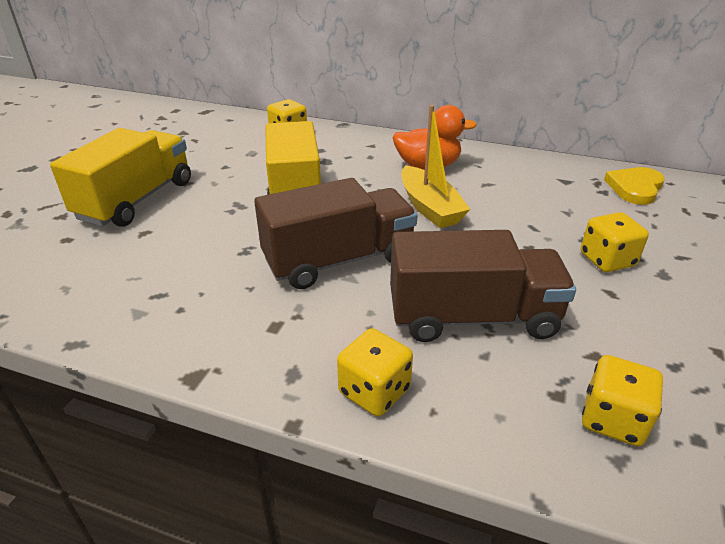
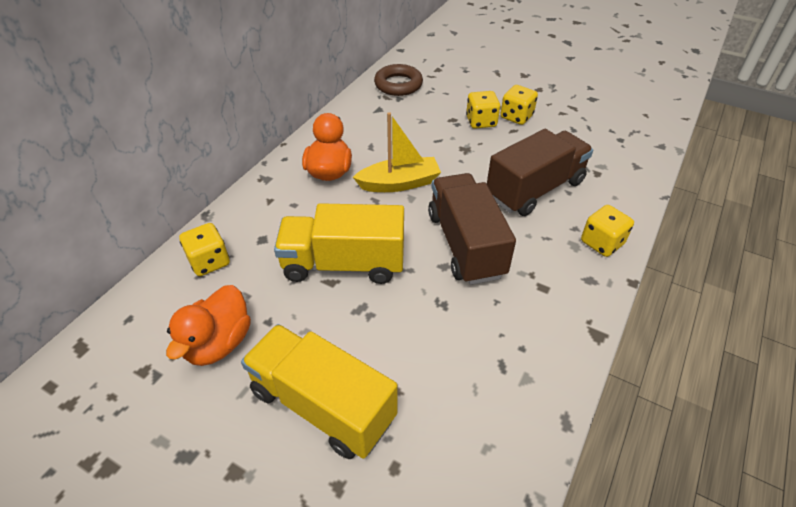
camera: 80 degrees left, 10 degrees up
brown truck [390,230,576,342] -> brown truck turned 45 degrees clockwise [487,129,593,216]
yellow dice [582,355,663,446] -> yellow dice moved to [500,85,538,125]
yellow heart [604,167,665,205] -> brown ring [374,64,423,96]
none -> orange duck [166,285,251,366]

